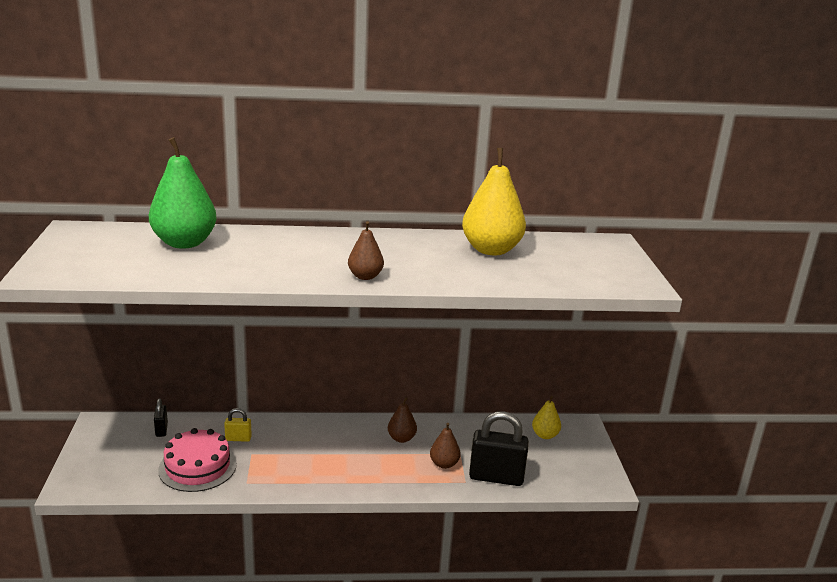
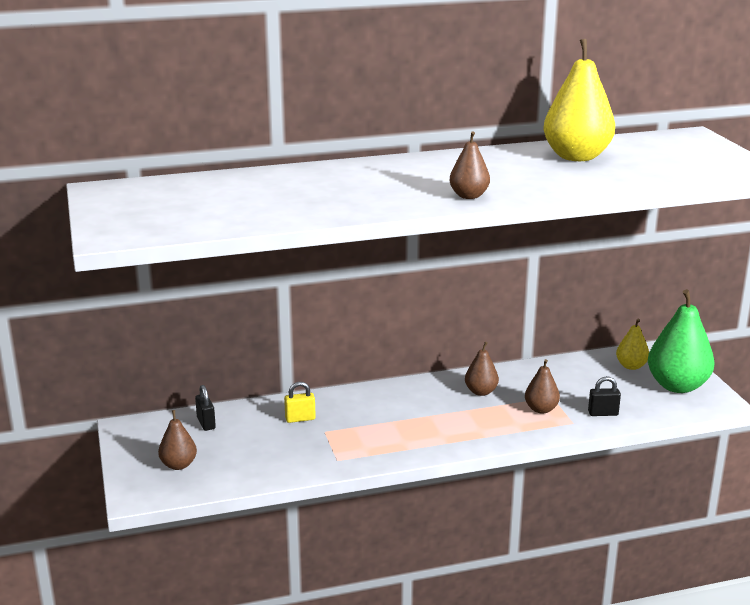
camera: 10 degrees left, 0 degrees up
green pear [149,137,216,249] -> green pear moved to [648,289,715,393]
pink cake [158,428,237,492] -> none
black padlock [469,411,529,486] -> black padlock [588,376,621,416], size x0.48
none -> brown pear [158,410,197,470]

